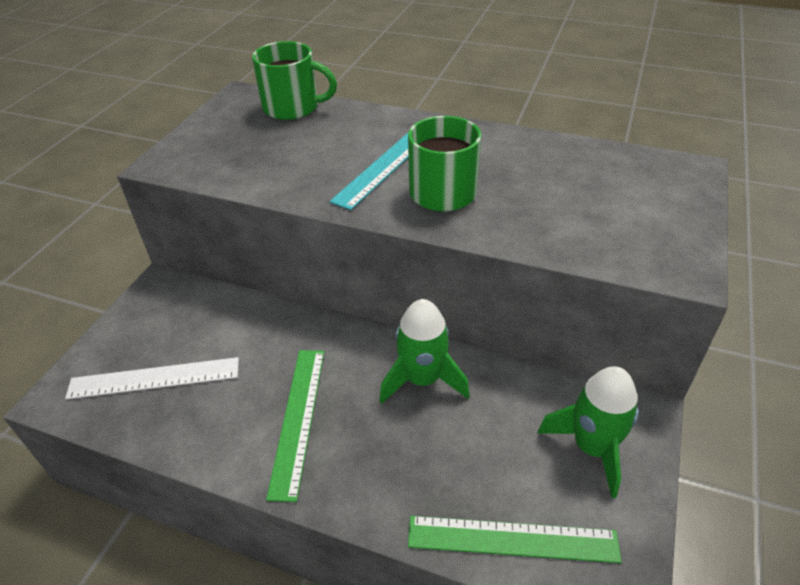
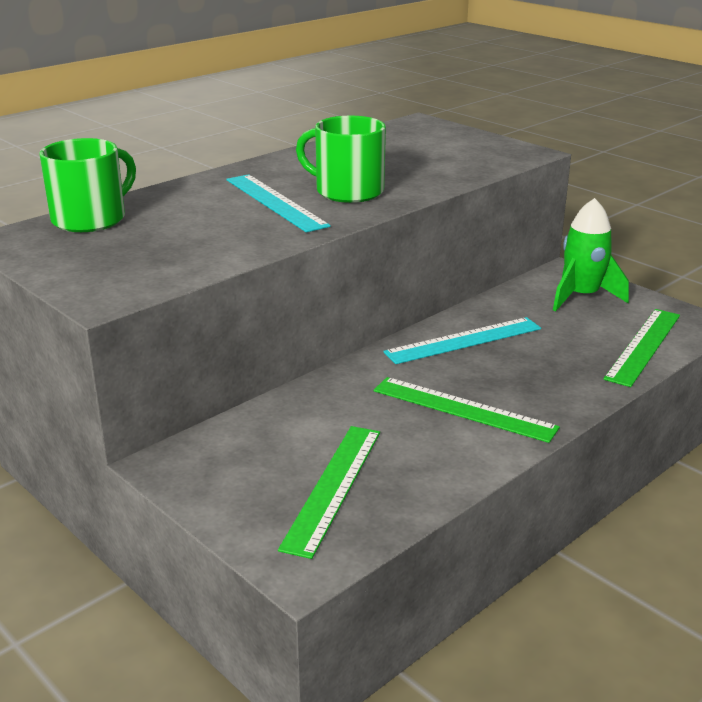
camera: 65 degrees left, 15 degrees down
white ruler [65,357,239,400] -> green ruler [278,426,380,559]
green rocket [379,299,469,404] -> turquoise ruler [383,317,541,364]

